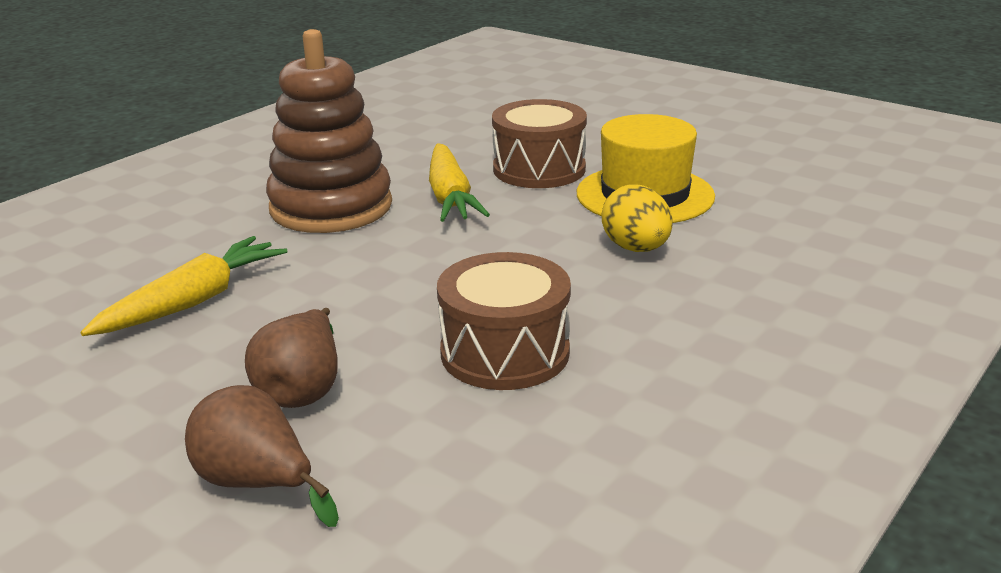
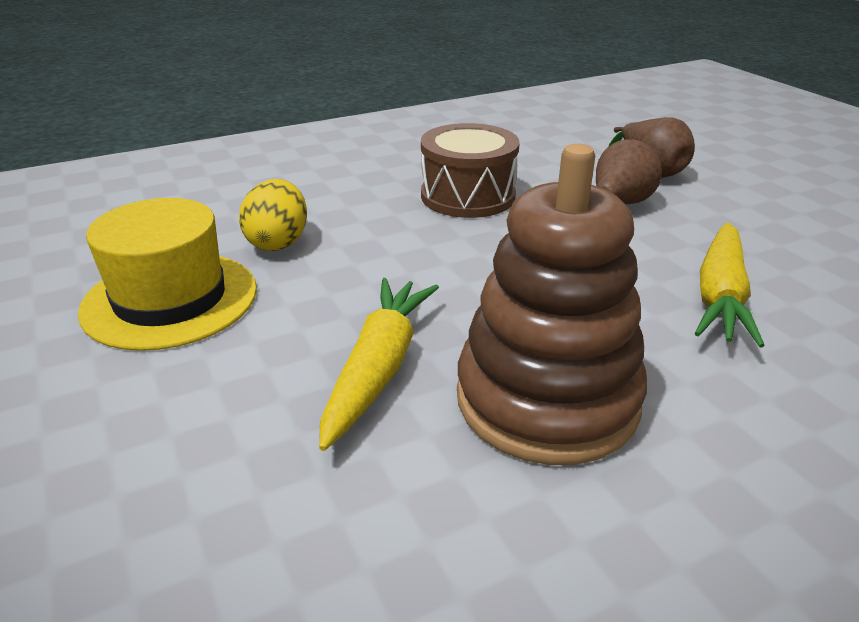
camera: 155 degrees left, 5 degrees up
yellow carrot [81,236,288,336] -> yellow carrot turned 45 degrees counterclockwise [695,222,765,348]
brown drum [492,99,587,188] -> none

